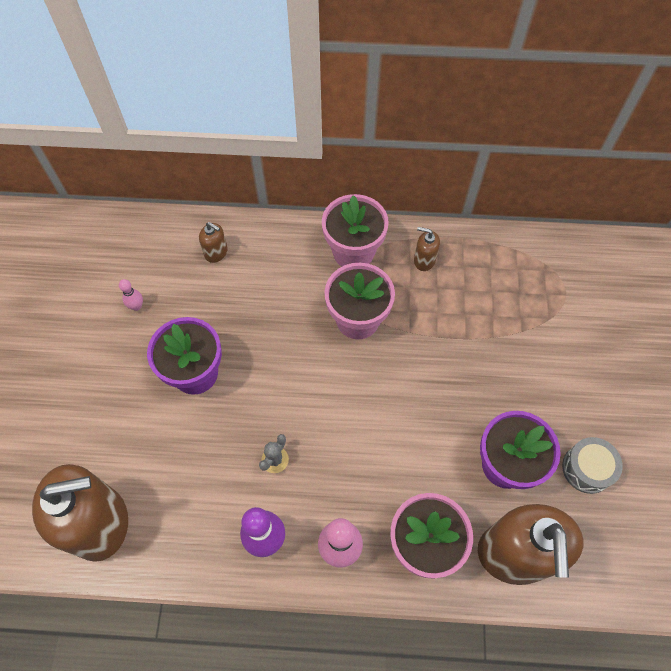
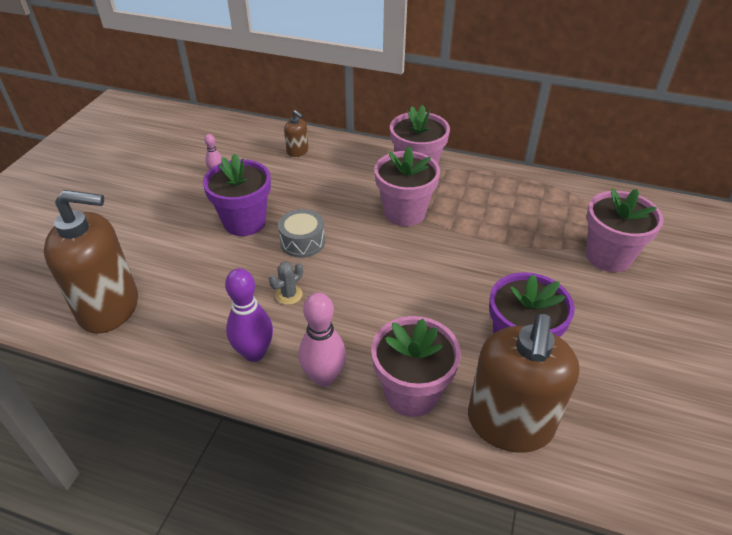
camera: 15 degrees right, 20 degrees down
brown soap dispenser [414,227,440,271] -> none
grey drum [562,437,623,494] -> grey drum moved to [278,209,325,258]
none -> pink flower pot [586,188,664,272]

